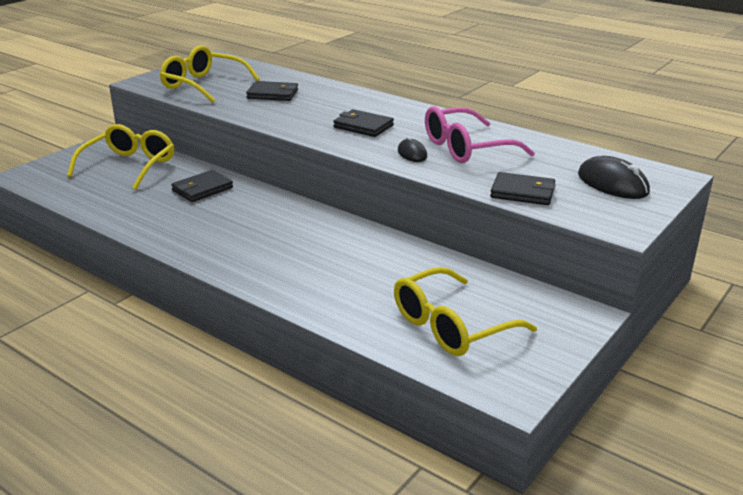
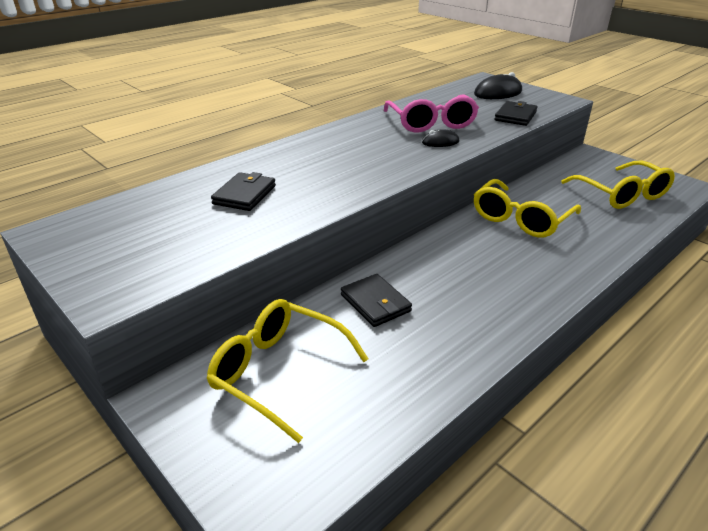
camera: 80 degrees left, 5 degrees up
yellow glasses [160,45,260,103] -> yellow glasses moved to [474,179,581,238]
black wallet [333,109,394,137] -> none

